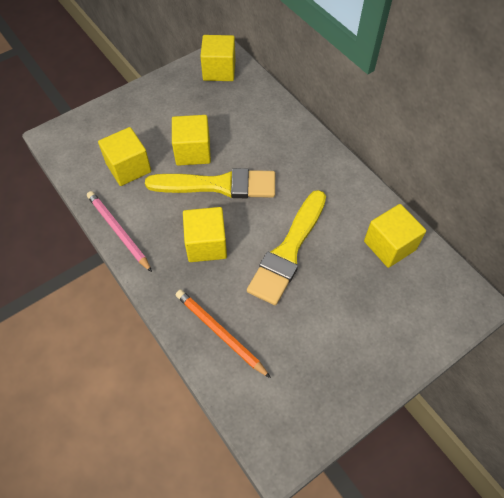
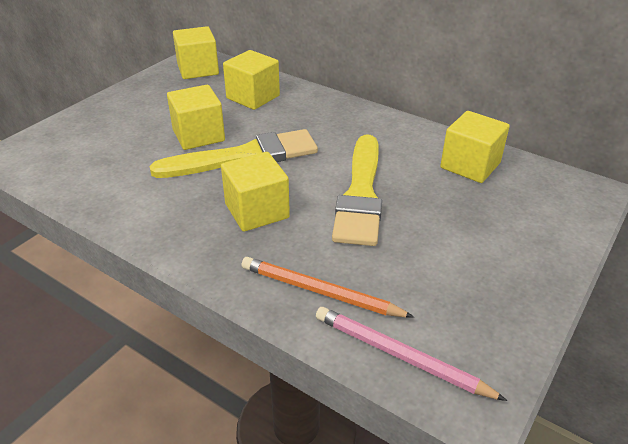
camera: 20 degrees left, 20 degrees down
pink pencil [87,191,152,272] -> pink pencil moved to [316,307,507,401]
yellow cube [98,127,151,186] -> yellow cube moved to [223,50,280,110]

